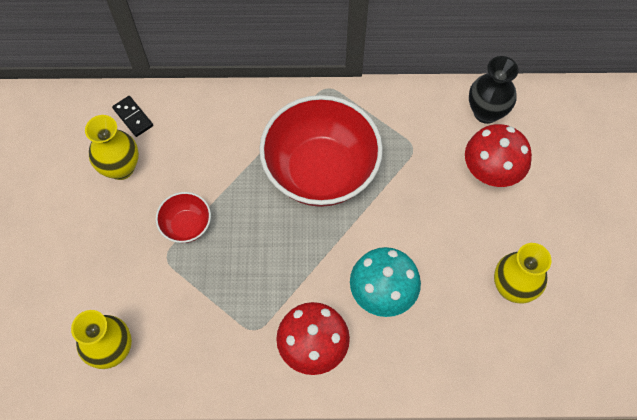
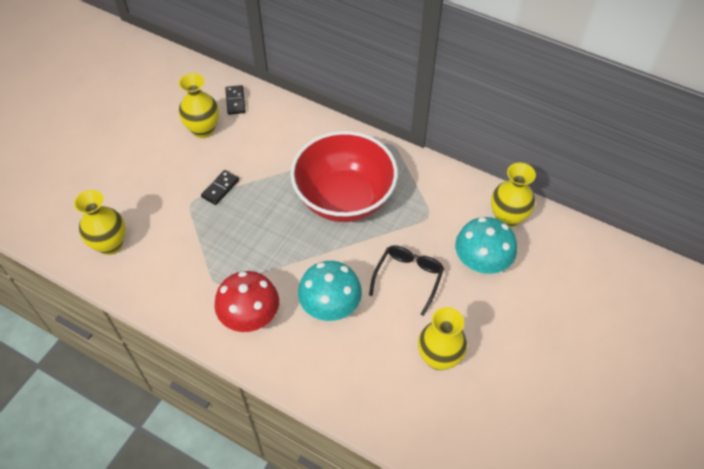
camera: 30 degrees right, 10 degrees down
red bowl [156,192,211,243] -> black domino [201,170,239,205]
red mushroom [465,124,532,187] -> turquoise mushroom [455,217,517,274]
black vase [469,56,519,124] -> yellow vase [491,163,536,228]
none -> black glasses [369,245,444,316]

